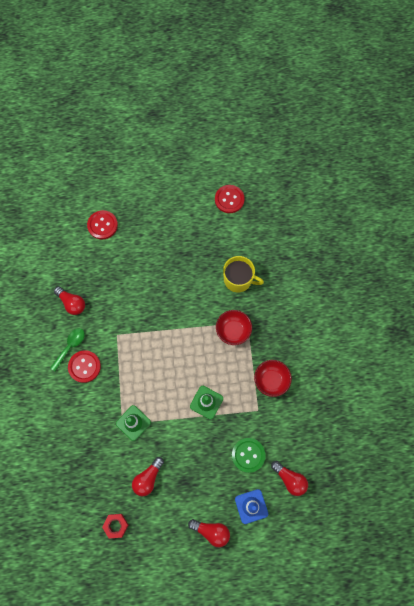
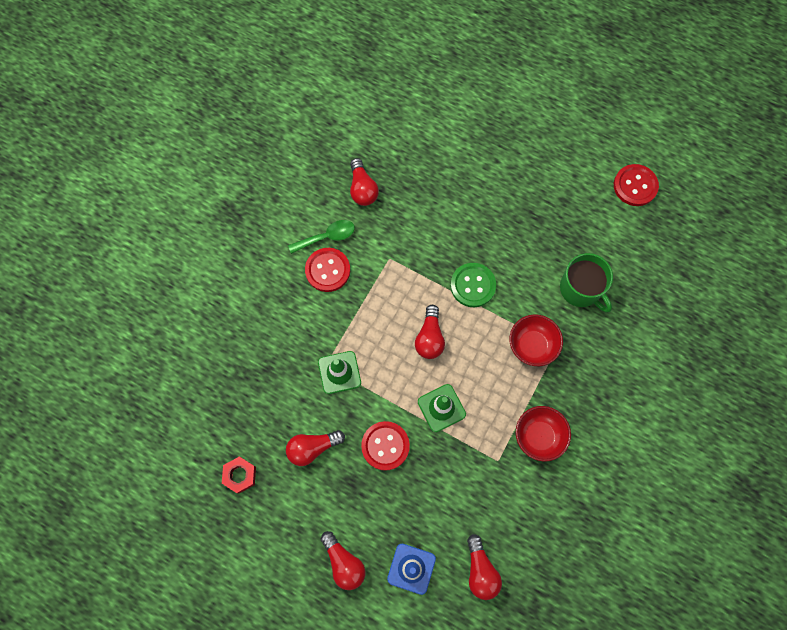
camera: 35 degrees right, 0 degrees up
red button [87,210,118,240] -> red button moved to [361,421,410,471]
yellow mug [223,256,264,292] -> green mug [560,253,613,312]
green button [232,438,266,473] -> green button moved to [450,263,496,307]
none -> red light bulb [415,305,445,359]

